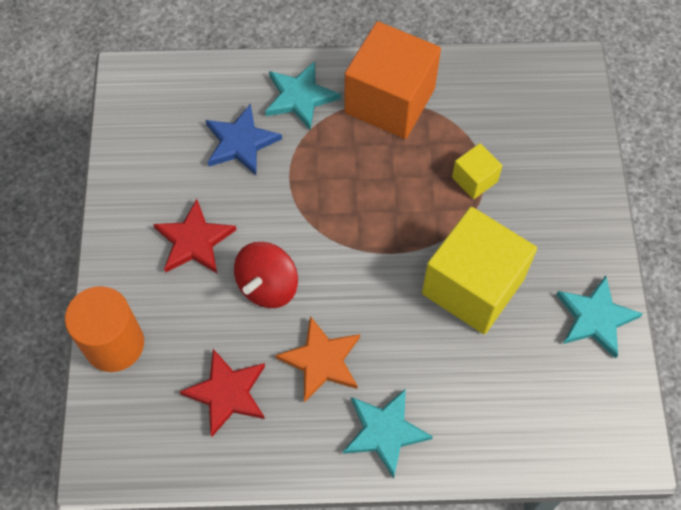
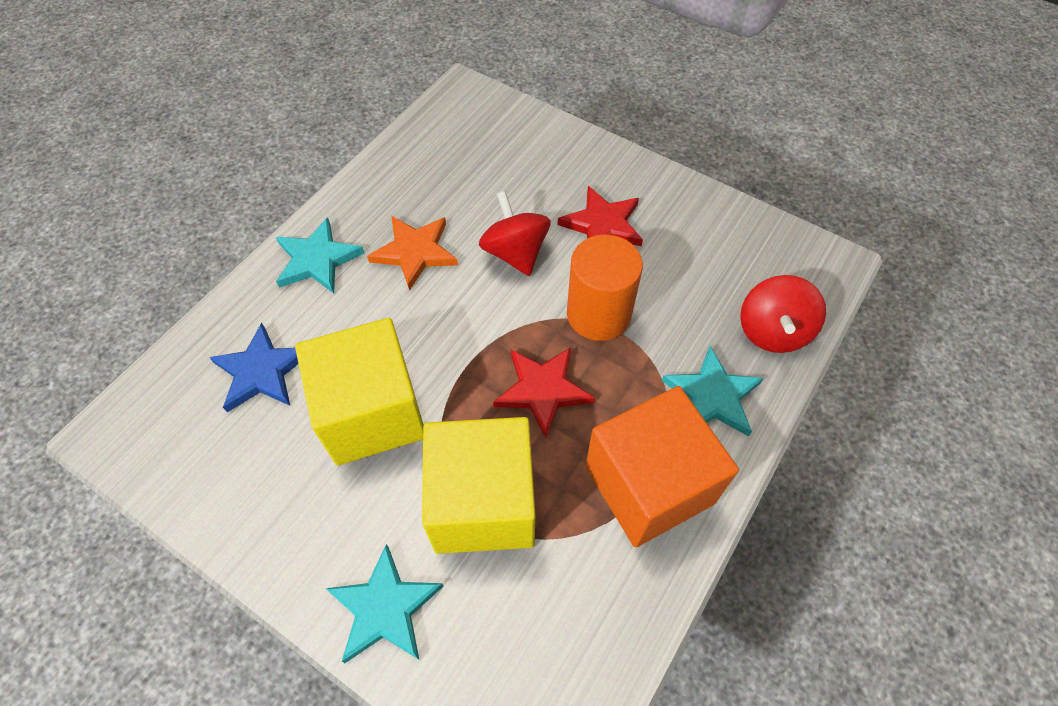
camera: 125 degrees right, 5 degrees down
orange cylinder [65,286,144,372] -> orange cylinder moved to [567,234,643,341]
red star [179,349,265,437] -> red star moved to [493,347,595,438]
blue star [206,104,282,175] -> blue star moved to [209,323,298,412]
yellow cube [452,143,502,199] -> yellow cube [422,417,535,554], size x2.16
turquoise star [556,276,643,359] -> turquoise star moved to [325,544,443,663]
none -> red spinning top [740,275,826,353]

